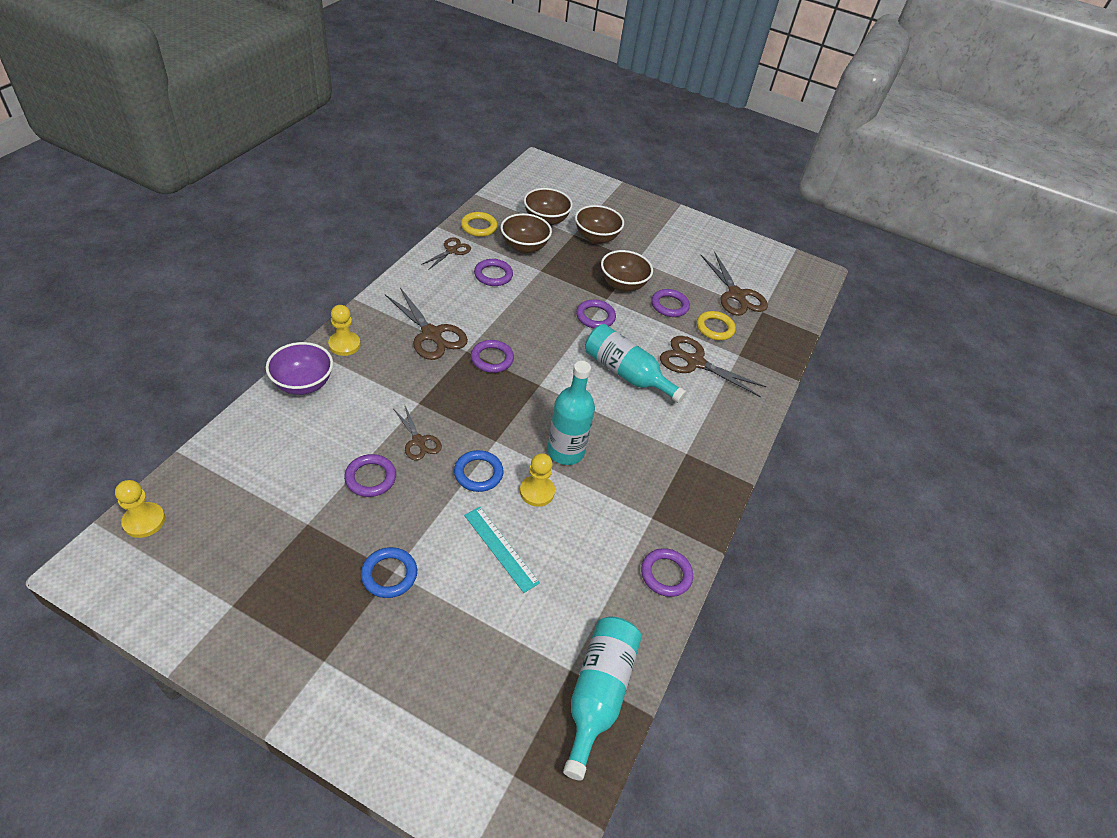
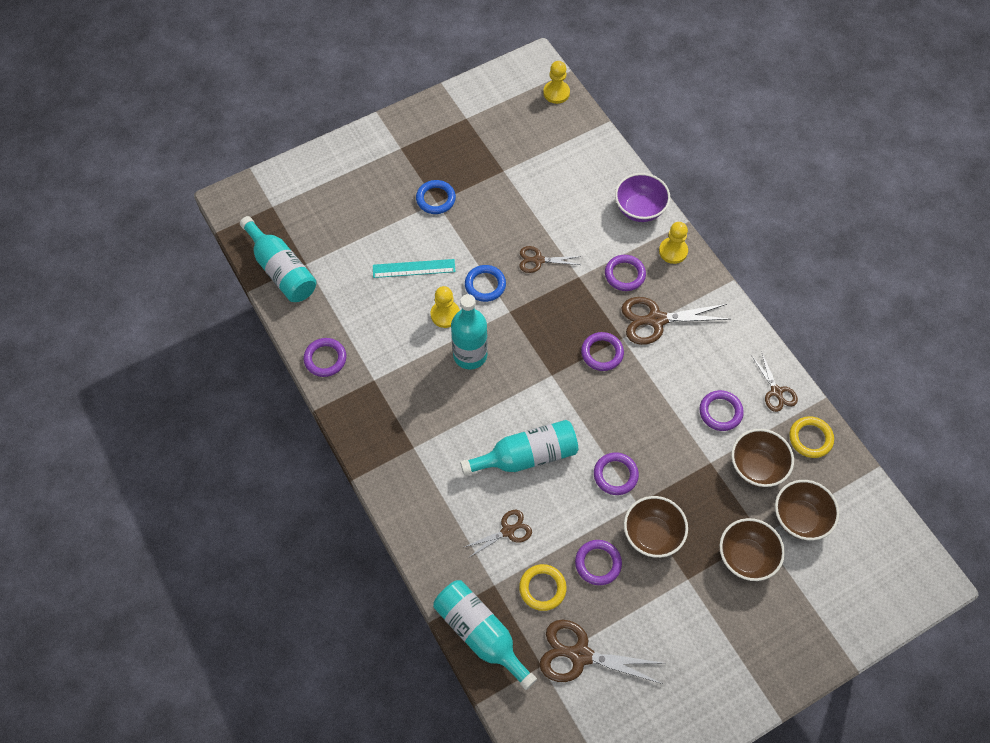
camera: 130 degrees right, 15 degrees up
purple ring [344,454,396,497] -> purple ring moved to [605,255,646,291]
brown scissors [660,336,766,397] -> brown scissors [464,510,532,557], size x0.59
none -> turquoise bottle [433,580,537,690]

